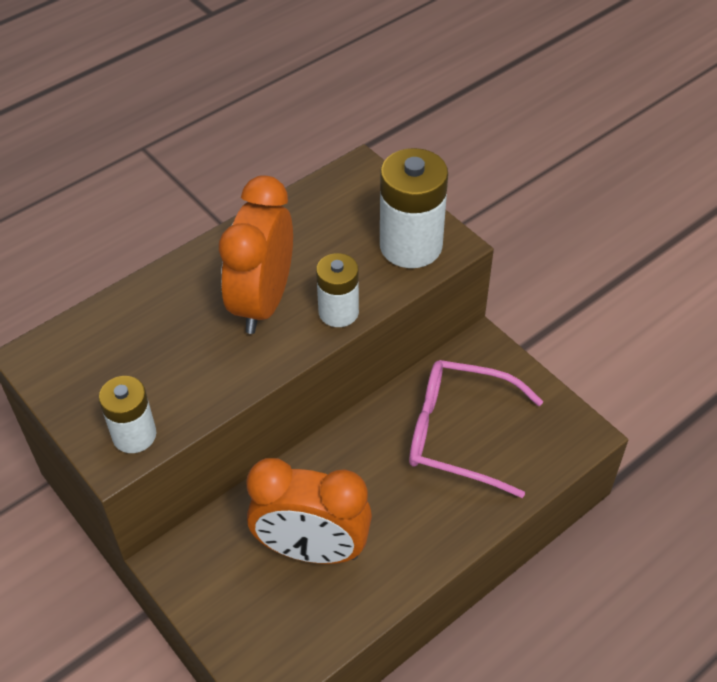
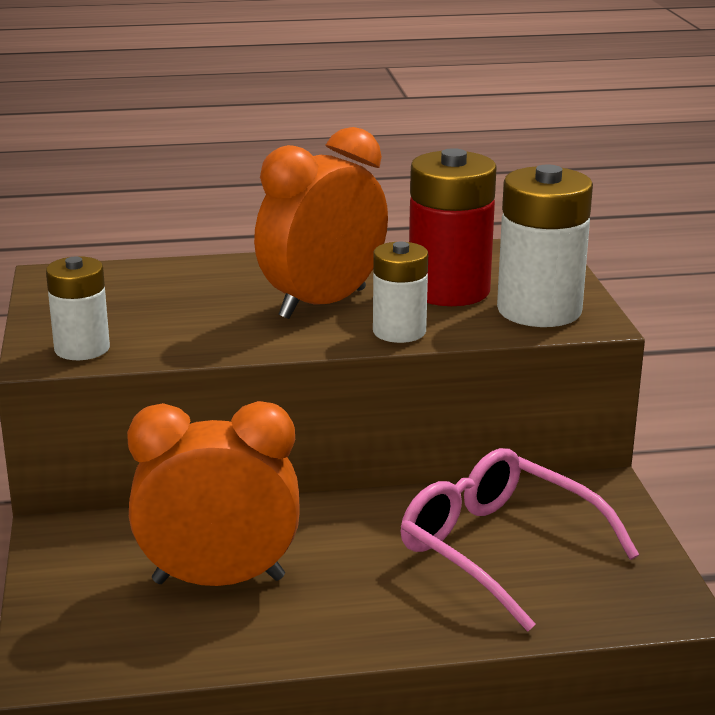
camera: 30 degrees right, 25 degrees down
orange clock [246,458,372,564] -> orange clock turned 135 degrees clockwise [127,401,300,586]
none -> red battery [409,148,497,306]

